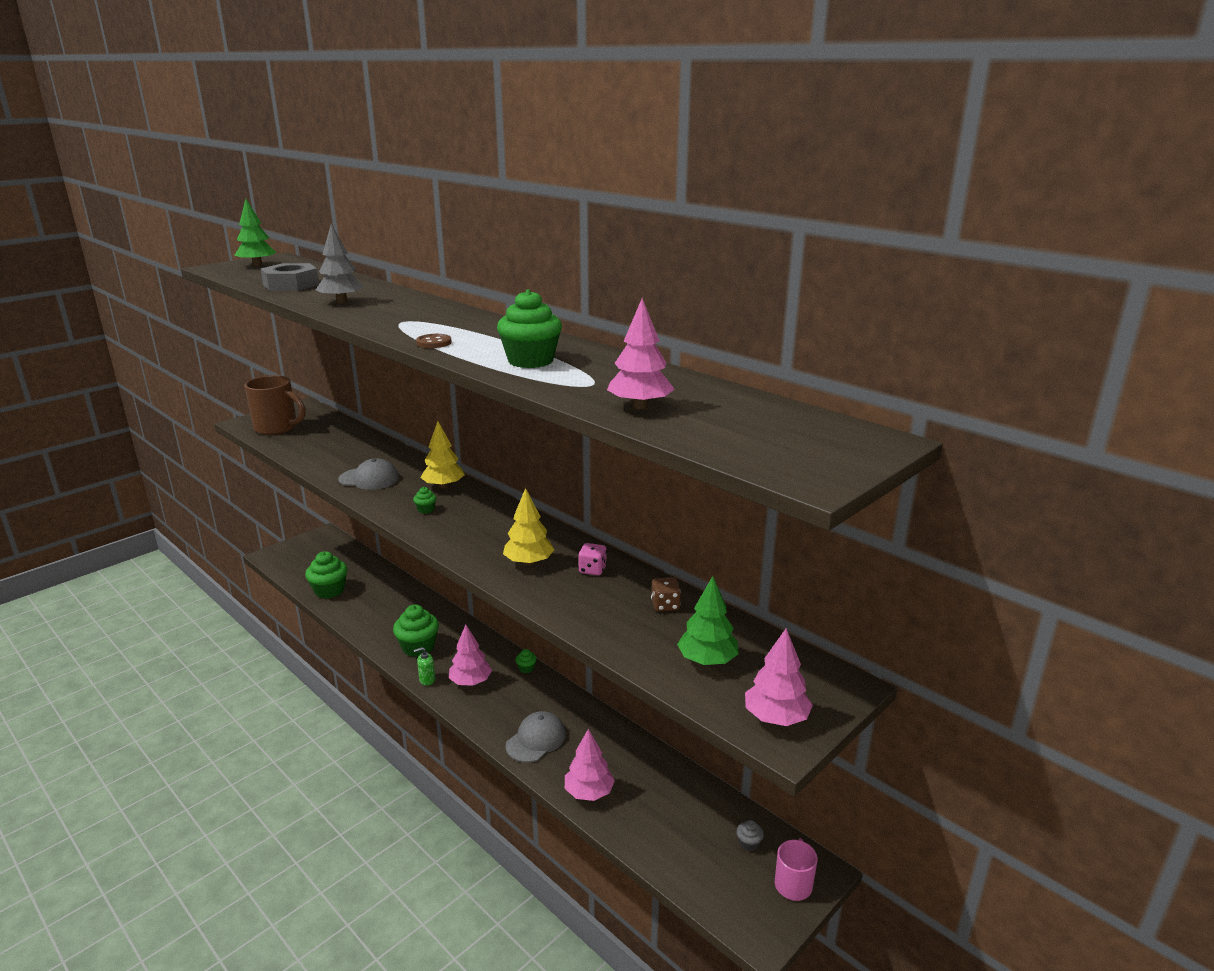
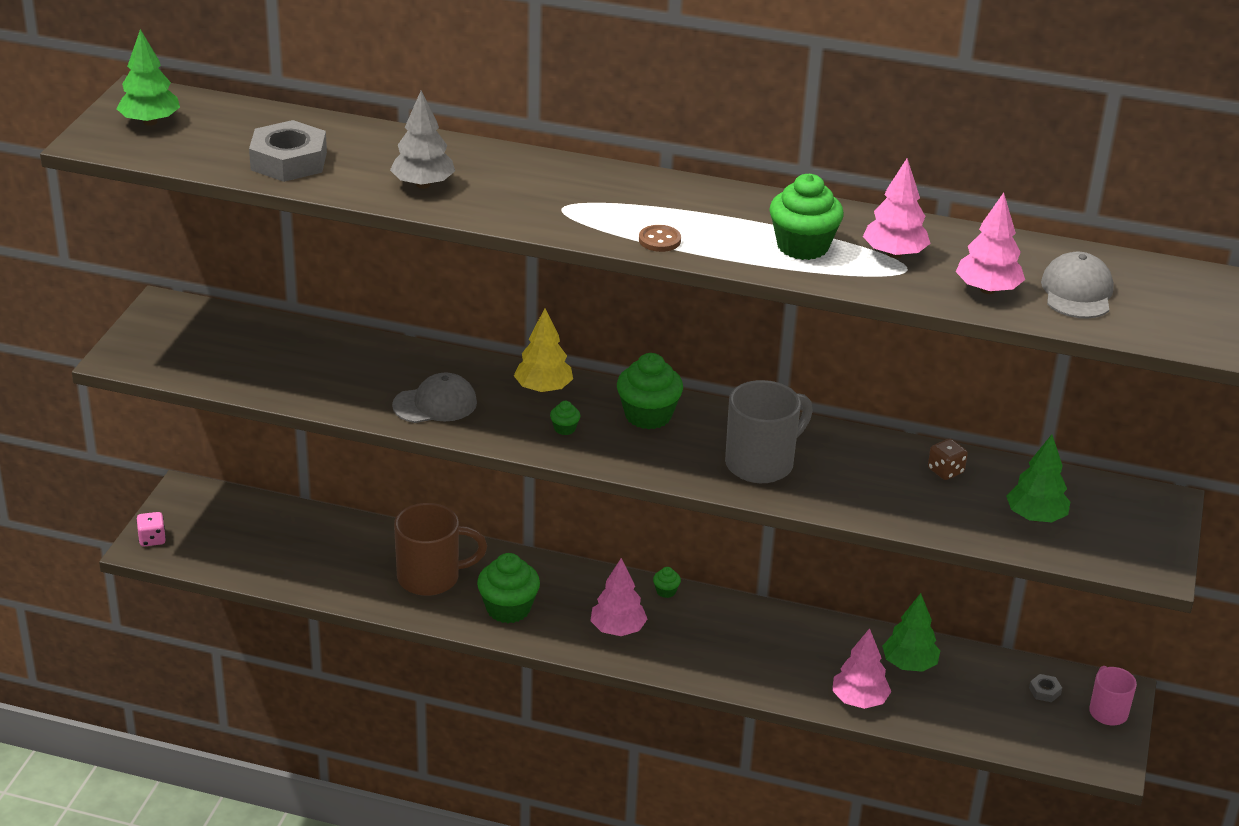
camera: 30 degrees left, 10 degrees up
brown mug [244,375,306,435] -> brown mug moved to [394,503,487,596]
green cupcake [305,551,348,599] -> green cupcake moved to [617,353,683,429]
green soap dispenser [414,647,435,686] -> none
yellow tree [503,488,554,566] -> grey mug [725,380,813,483]
grey cap [505,711,566,763] -> grey cap moved to [1041,252,1114,319]
pink dice [578,543,607,575] -> pink dice moved to [136,512,166,547]
grey cupcake [737,820,764,851] -> grey nut [1029,674,1062,702]
pink tree [745,628,813,726] -> pink tree moved to [863,158,931,258]
none -> green tree [882,593,940,672]

